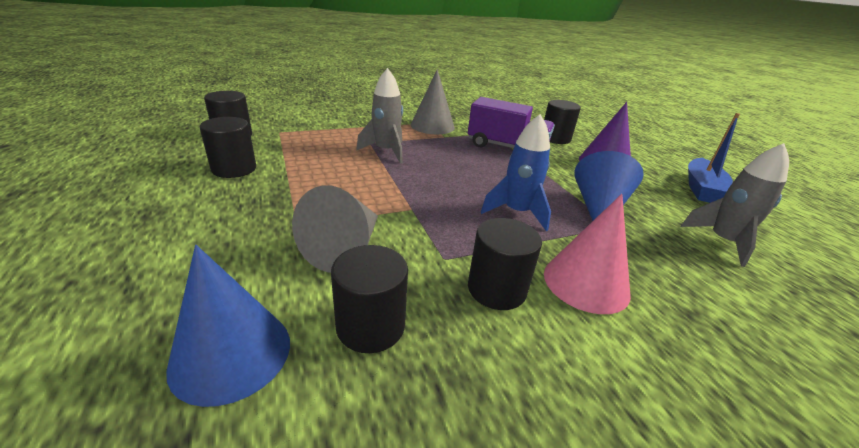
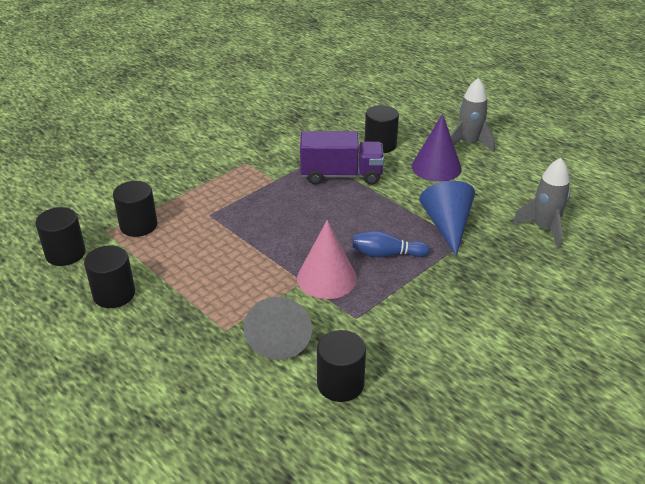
camera: 20 degrees left, 5 degrees up
blue cone [166,245,290,407] -> none
grey rocket [356,68,403,164] -> grey rocket moved to [450,78,495,152]
grey cone [410,69,455,134] -> none
black cylinder [468,218,542,310] -> black cylinder moved to [113,181,158,237]
blue rocket [481,114,551,231] -> blue bowling pin [352,231,430,257]
pink cone [544,194,631,314] -> pink cone moved to [297,220,357,299]
blue boat [688,113,740,203] -> none

